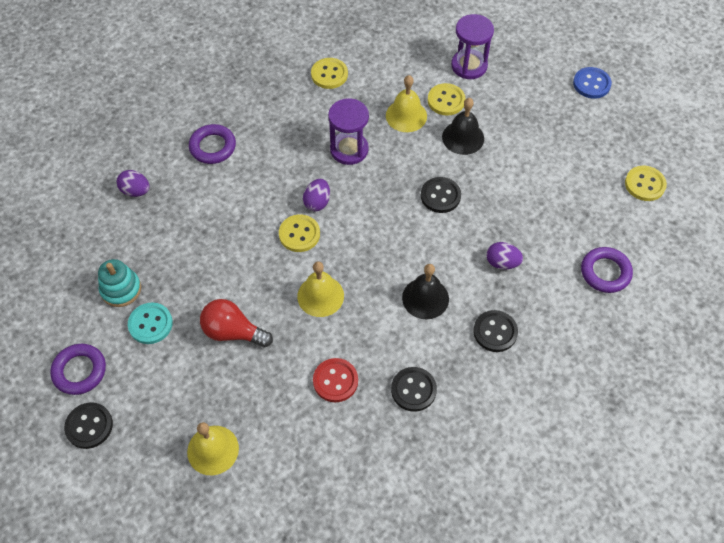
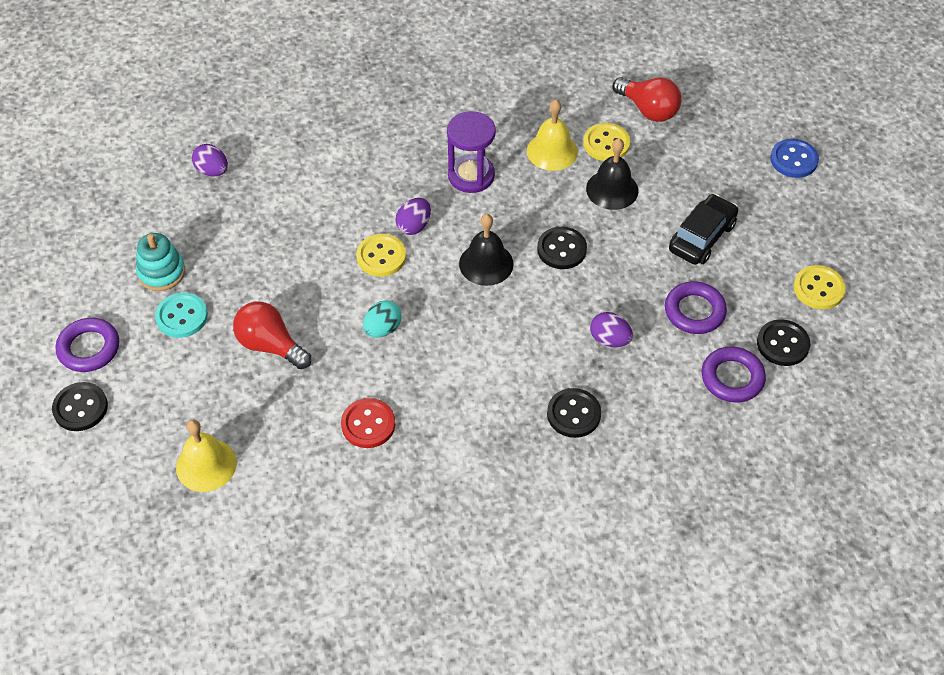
camera: 15 degrees right, 5 degrees down
purple ring [189,124,236,164] -> purple ring moved to [665,281,727,334]
yellow bell [297,261,344,317] -> turquoise egg [363,300,402,338]
yellow button [311,58,348,89] -> none
black button [391,367,437,412] -> black button moved to [757,319,810,366]
black bell [402,264,449,319] -> black bell moved to [459,214,514,286]
purple hourglass [451,14,494,79] -> red light bulb [613,77,681,122]
none -> black car [669,194,738,265]

